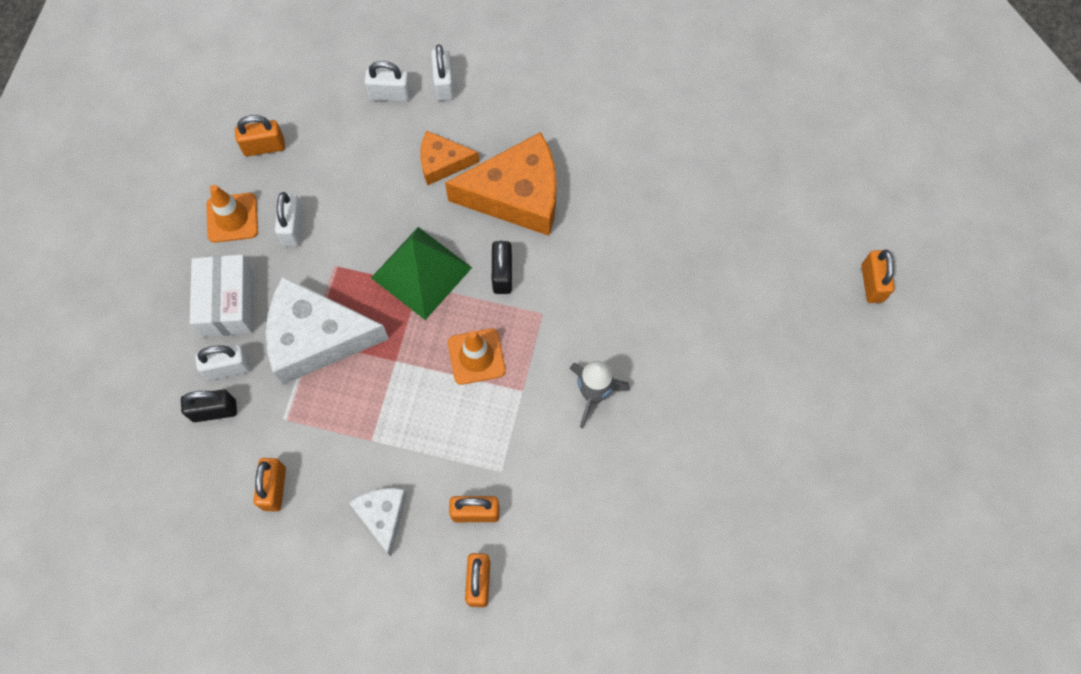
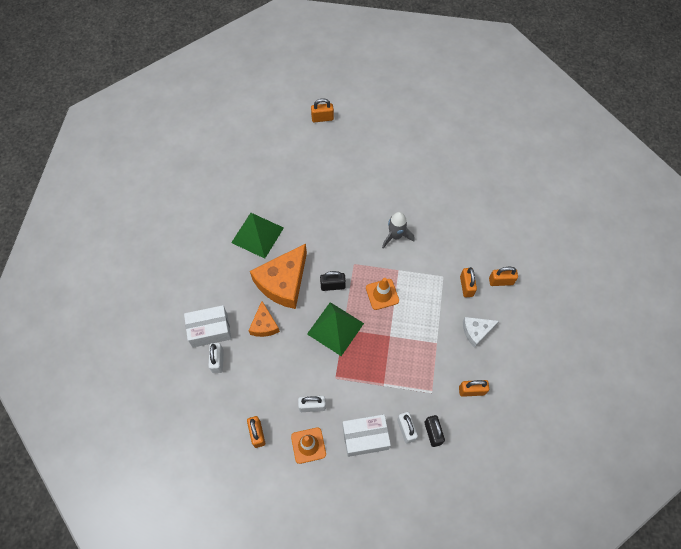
camera: 95 degrees left, 5 degrees down
white cheese [266,276,389,385] -> none
white padlock [431,44,454,101] -> white box [184,305,231,348]
orange cheese [445,132,557,236] -> orange cheese turned 135 degrees counterclockwise [250,244,307,309]
none -> green pyramid [231,213,284,259]

